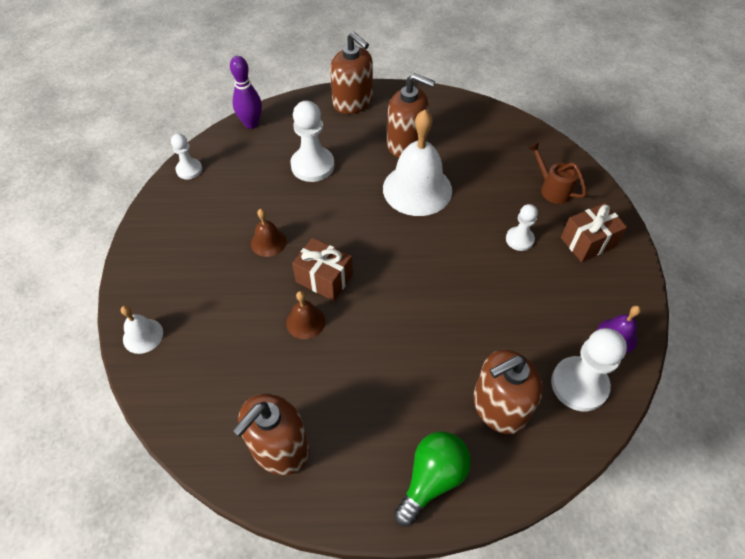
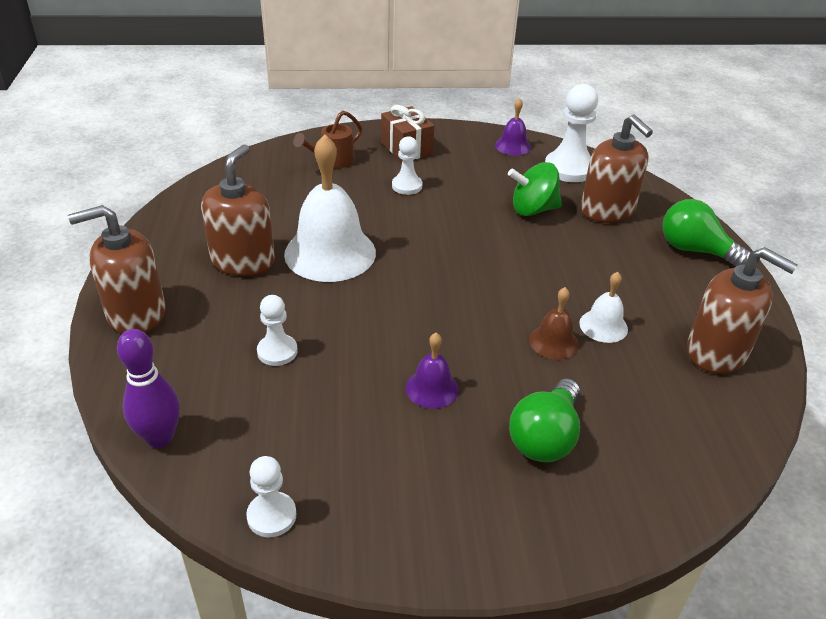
camera: 95 degrees left, 15 degrees down
white bell [121,305,163,354] -> white bell moved to [579,272,628,343]
brown bell [251,209,286,257] -> purple bell [406,333,459,409]
white pawn [290,101,334,182] -> white pawn [257,295,298,366], size x0.59
brown gift [292,238,353,301] -> none
brown soap dispenser [330,32,373,114] -> brown soap dispenser turned 150 degrees counterclockwise [68,205,165,334]
none -> green spinning top [508,162,562,216]
none -> green light bulb [509,378,580,462]

